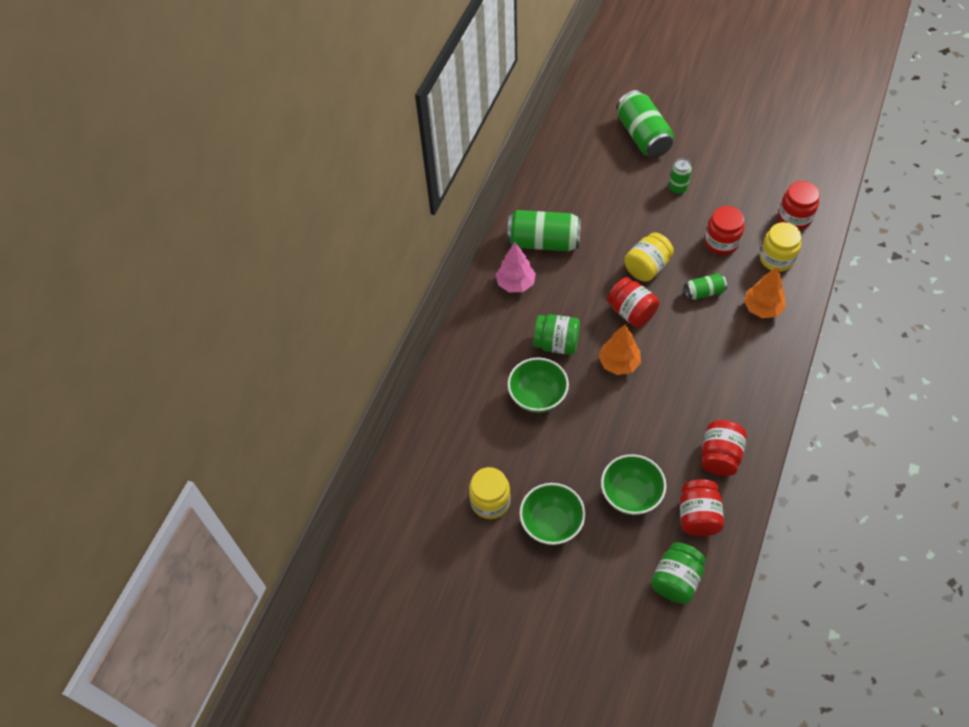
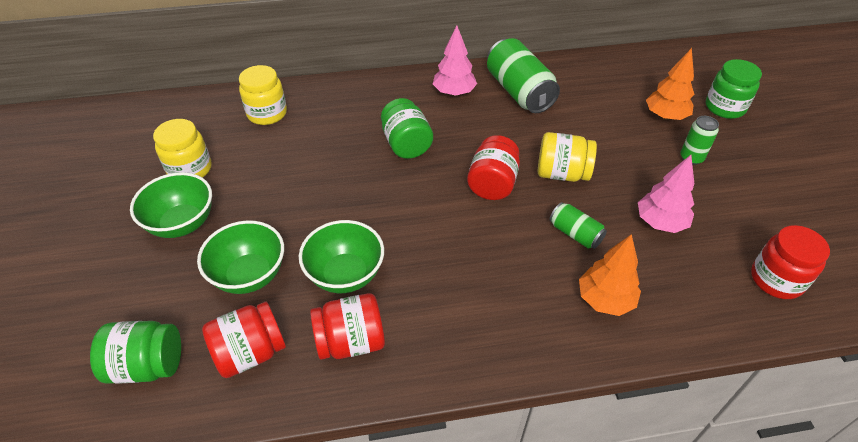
camera: 55 degrees right, 10 degrees down
green bowl [507,358,569,413] -> green bowl moved to [299,220,384,293]
orange tree [599,325,641,375] -> orange tree moved to [646,48,694,120]
green can [617,90,674,158] -> green jar [706,59,762,119]
red jar [705,206,744,255] -> pink tree [638,155,694,233]
yellow jar [760,222,802,272] -> yellow jar moved to [239,65,287,125]

